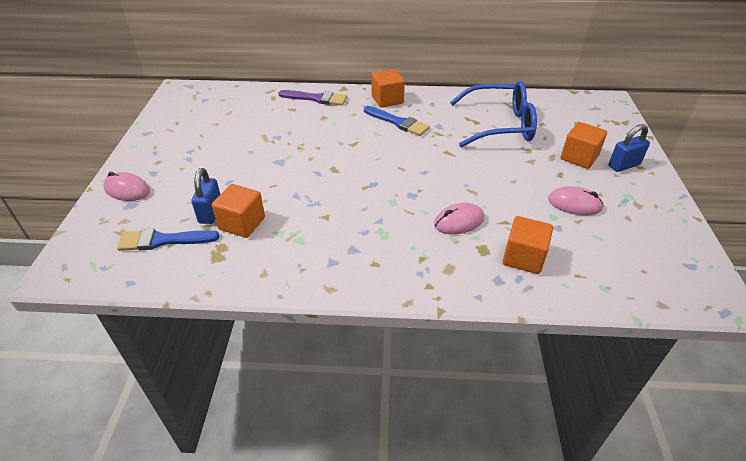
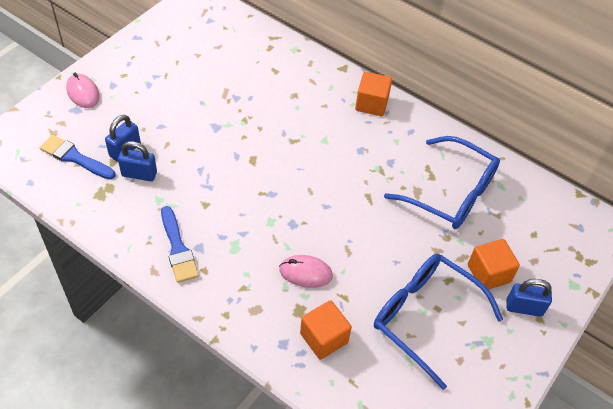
camera: 30 degrees right, 10 degrees up
orange cube [212,184,265,238] -> blue padlock [118,141,157,181]
purple brush [279,90,347,106] -> none
blue brush [364,106,430,136] -> blue brush moved to [161,206,199,283]
pink mouse [548,186,604,216] -> blue glasses [374,254,503,390]

